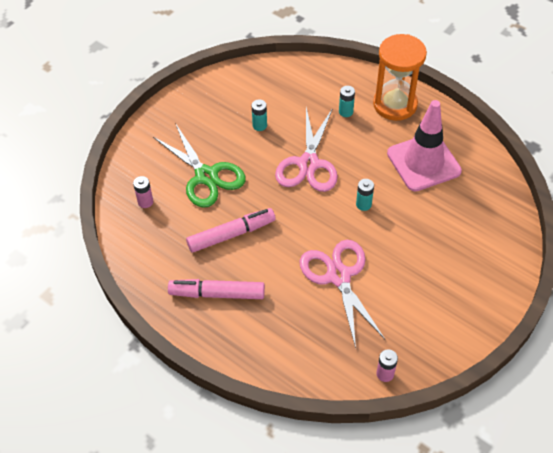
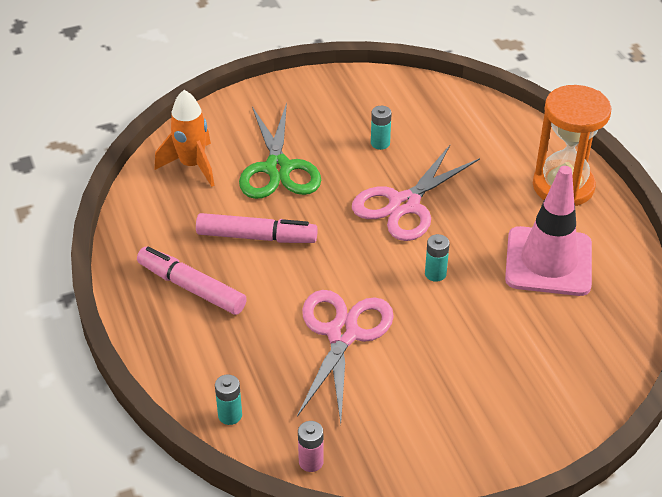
camera: 30 degrees right, 10 degrees down
pink battery [133,176,153,208] -> orange rocket [155,90,215,187]
turquoise battery [339,86,355,117] -> turquoise battery moved to [215,374,242,425]

